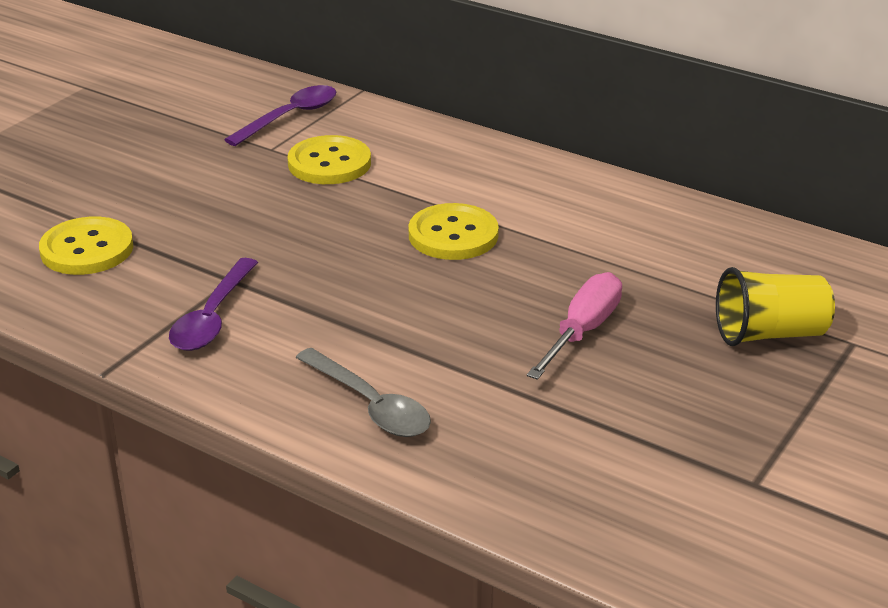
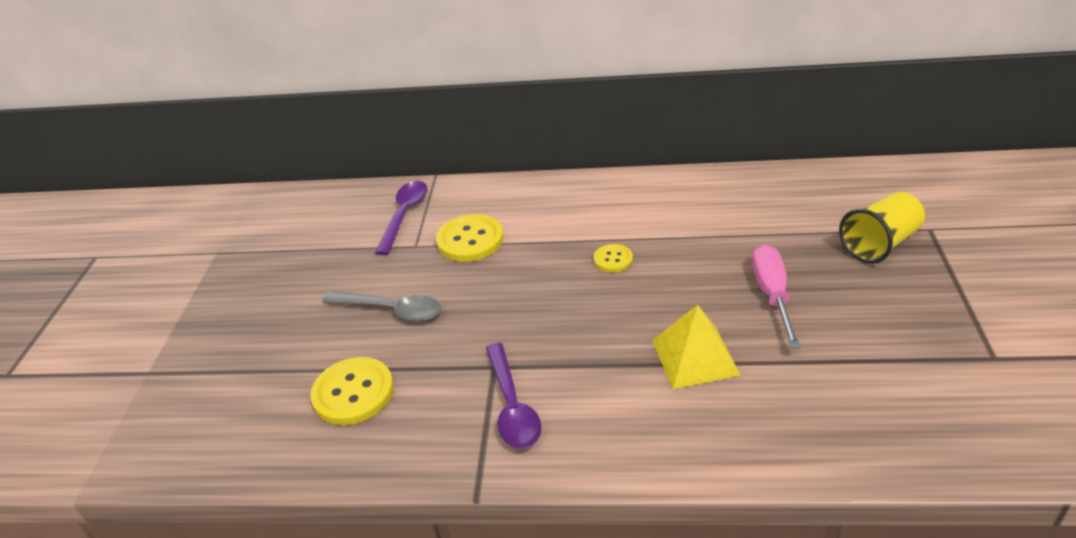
camera: 25 degrees left, 5 degrees up
grey spoon [296,348,431,437] -> grey spoon moved to [323,291,441,322]
yellow button [409,203,499,260] -> yellow button [593,244,633,272], size x0.55
none -> yellow pyramid [652,305,741,389]

